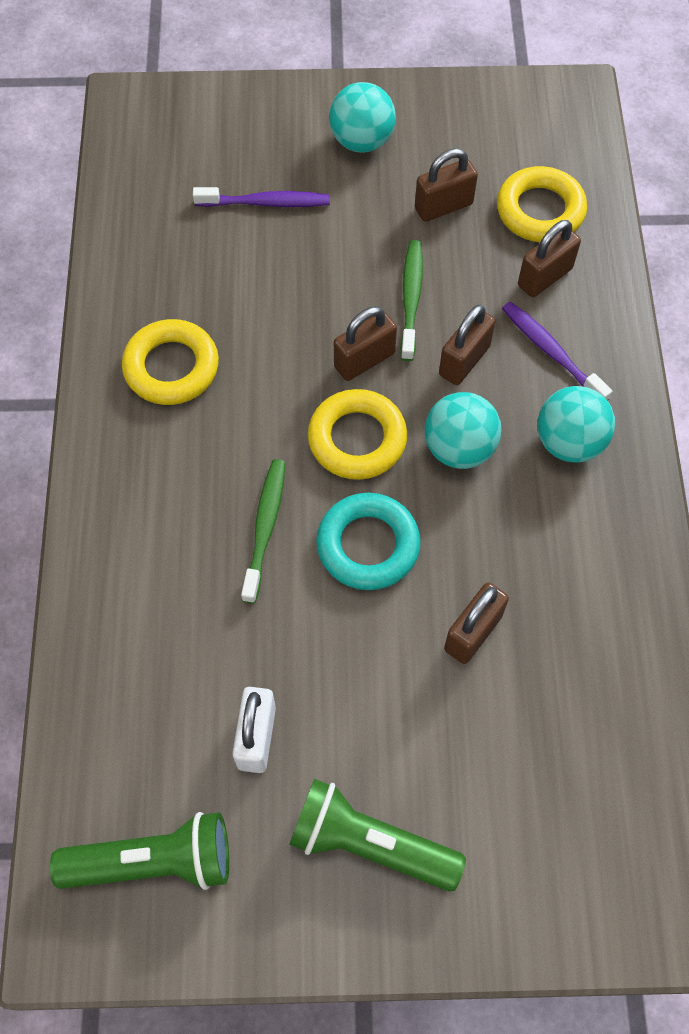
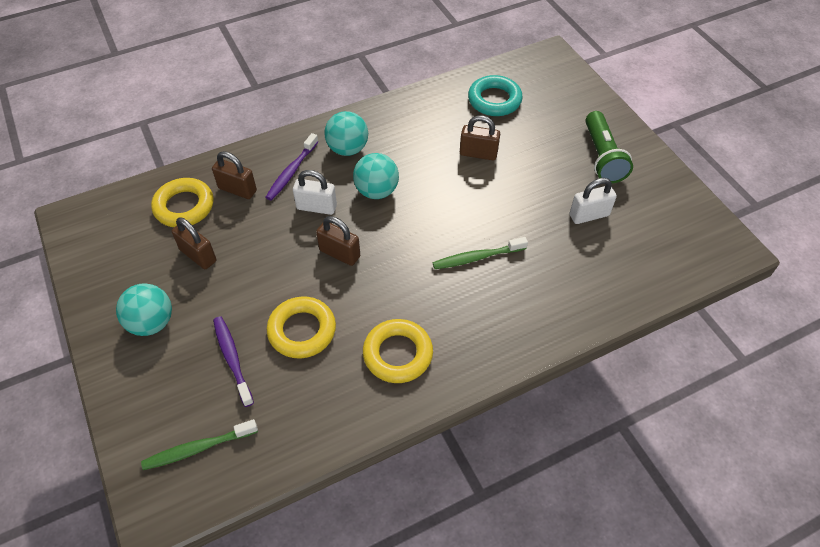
camera: 115 degrees left, 10 degrees down
green flashlight [50,812,229,890] -> none
yellow ring [308,389,407,480] -> yellow ring moved to [267,297,336,358]
turquoise ring [316,493,421,590] -> turquoise ring moved to [468,75,522,116]
green toothbrush [400,240,423,361] -> green toothbrush moved to [141,419,258,470]
brown padlock [439,305,495,385] -> white padlock [293,170,337,215]

